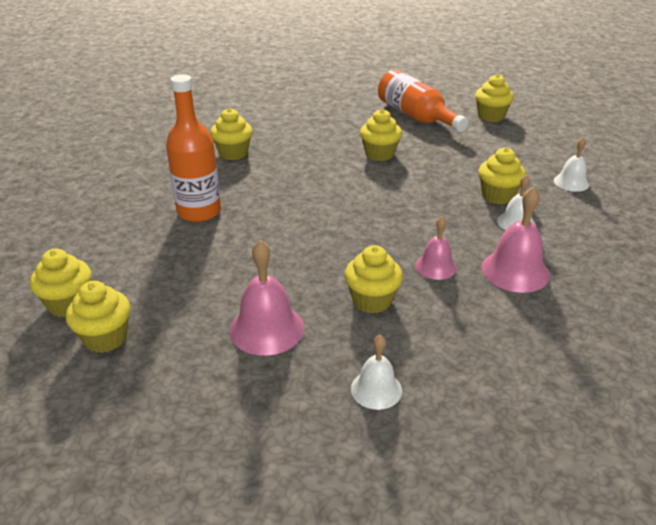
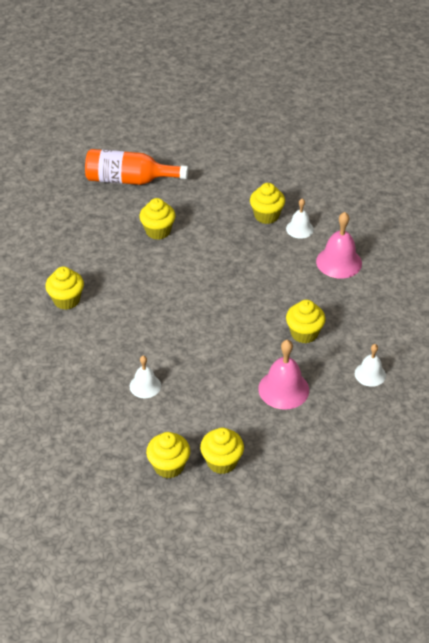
camera: 50 degrees left, 10 degrees up
orange bottle [166,74,221,222] -> none
pink bell [415,216,457,280] -> none
yellow cupcake [475,74,514,122] -> none
white bell [554,137,589,192] -> white bell moved to [129,356,161,398]

